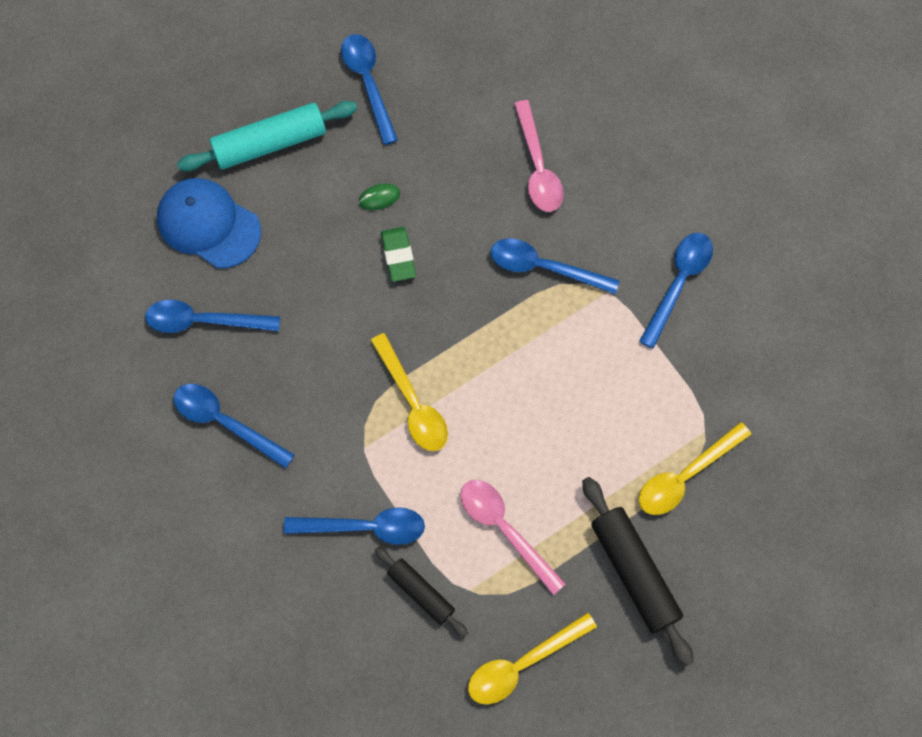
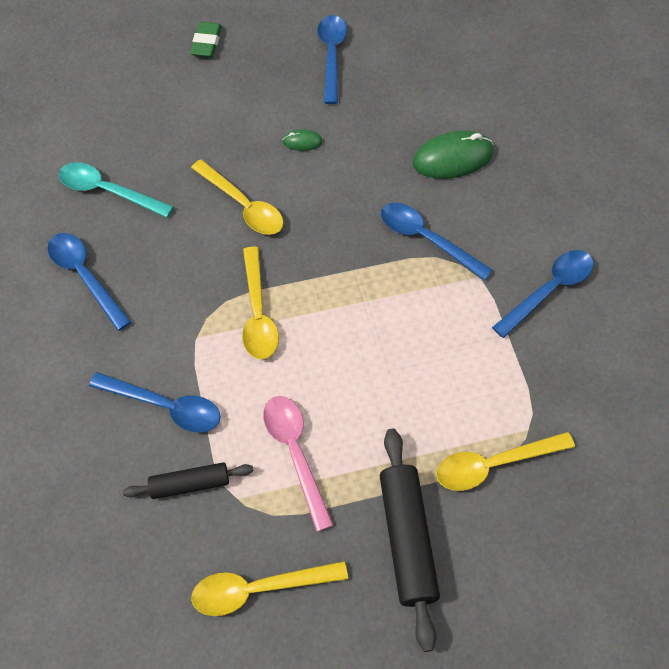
camera: 20 degrees right, 10 degrees down
blue spoon [145,300,280,333] -> turquoise spoon [58,162,174,218]
blue cap [157,178,261,268] -> none
turquoise rolling pin [177,101,357,171] -> none
black rolling pin [375,547,468,637] -> black rolling pin turned 75 degrees counterclockwise [123,462,253,499]
green eraser [381,227,416,282] -> green eraser moved to [190,22,222,57]
pink spoon [514,100,564,212] -> green mouse [413,130,494,179]
none -> yellow spoon [191,159,284,235]

